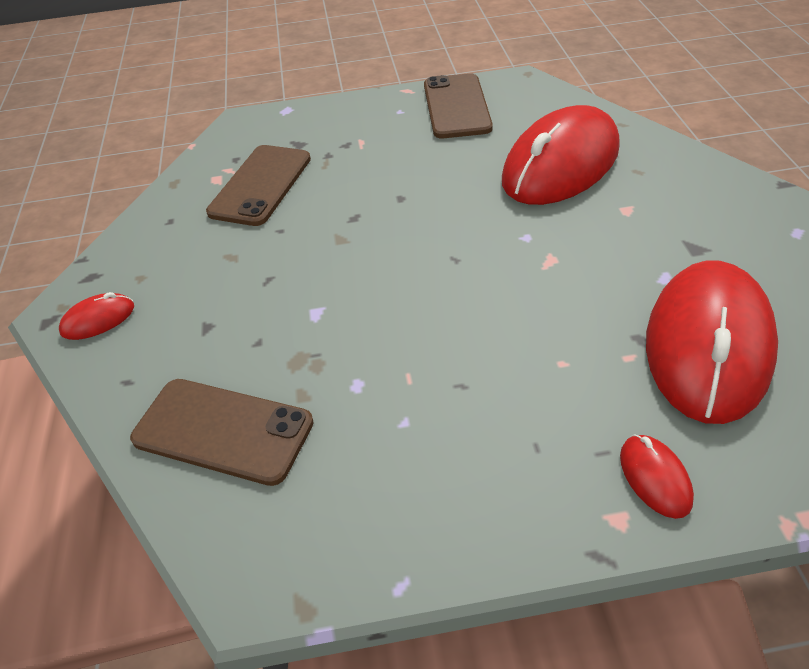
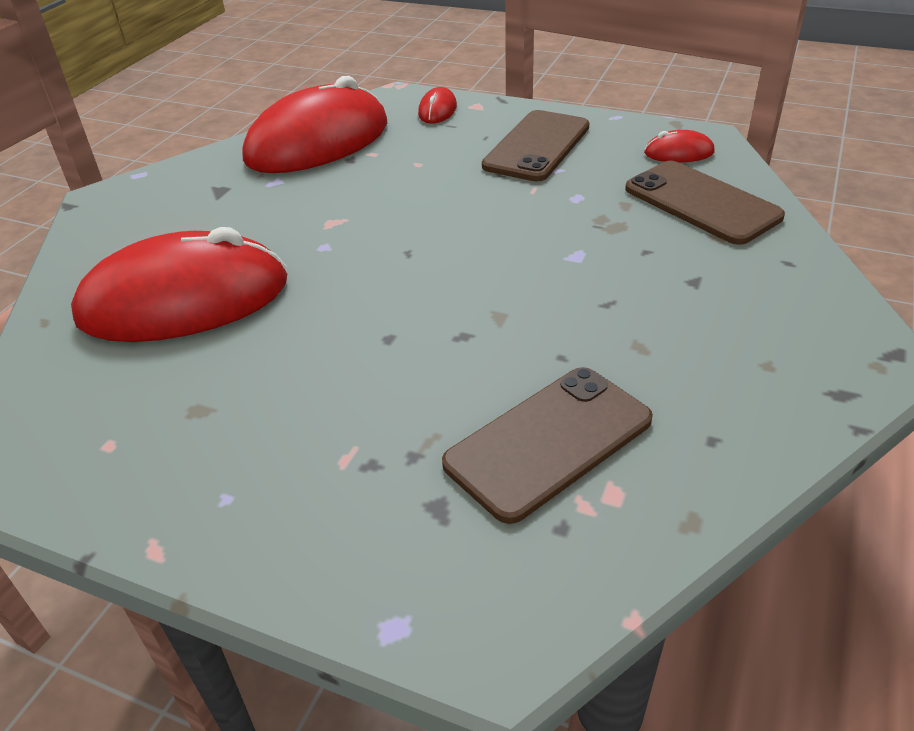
camera: 150 degrees left, 5 degrees down
red mouse [59,292,134,340] -> red mouse moved to [644,130,715,162]
brown phone [424,73,493,138] -> brown phone moved to [482,110,589,181]

